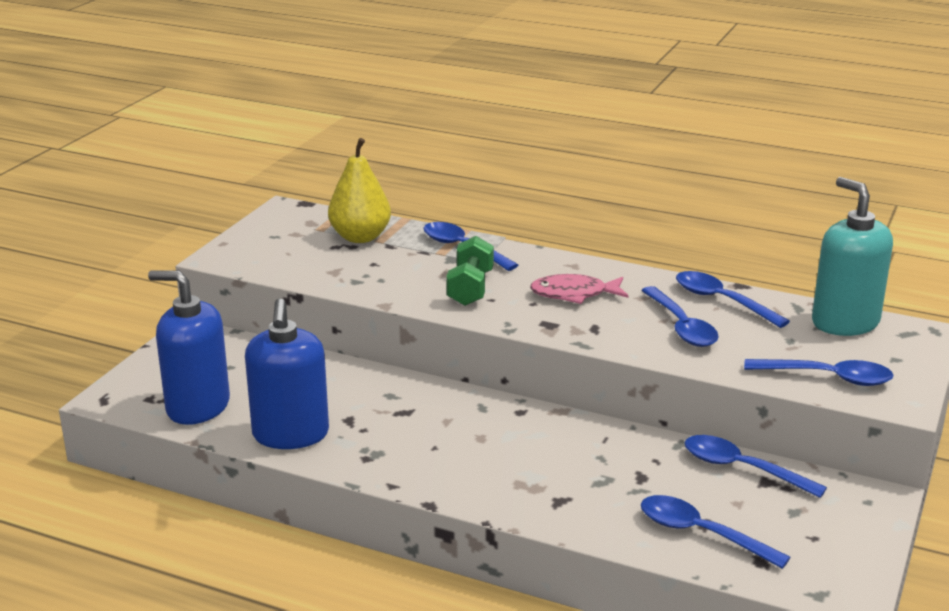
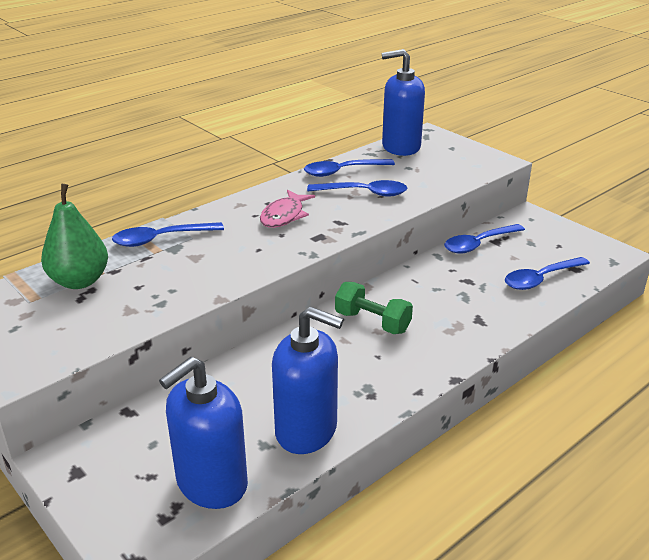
camera: 65 degrees left, 5 degrees up
yellow pear [328,138,391,243] -> green pear [41,184,108,289]
green dumbbell [446,236,494,306] -> green dumbbell moved to [335,282,413,334]
blue spoon [744,359,894,386] -> none
turquoise soap dispenser [812,177,893,336] -> blue soap dispenser [382,49,425,156]

